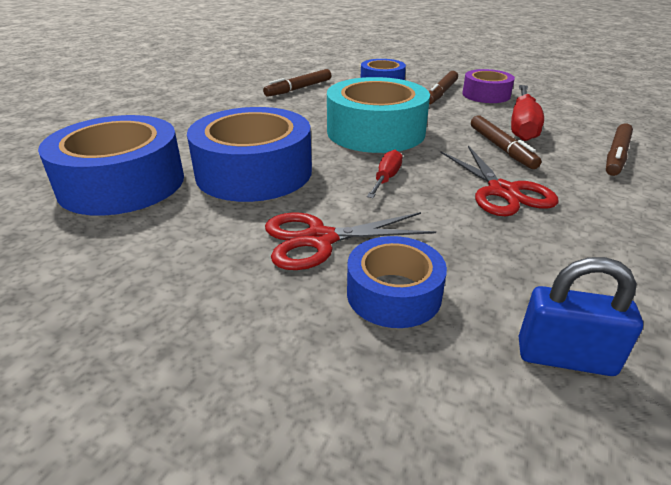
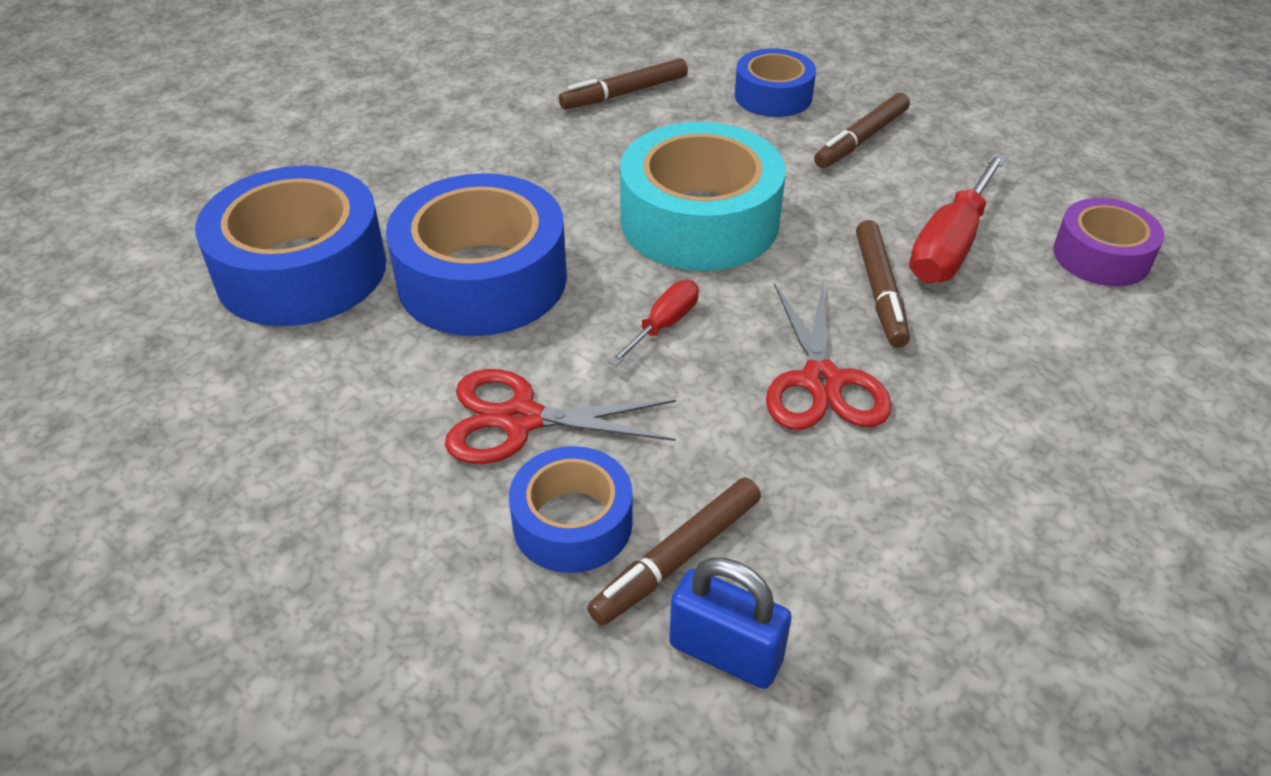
camera: 15 degrees right, 10 degrees up
purple tape [462,69,515,103] -> purple tape moved to [1053,198,1164,286]
brown marker [606,123,633,176] -> brown marker moved to [587,478,761,626]

